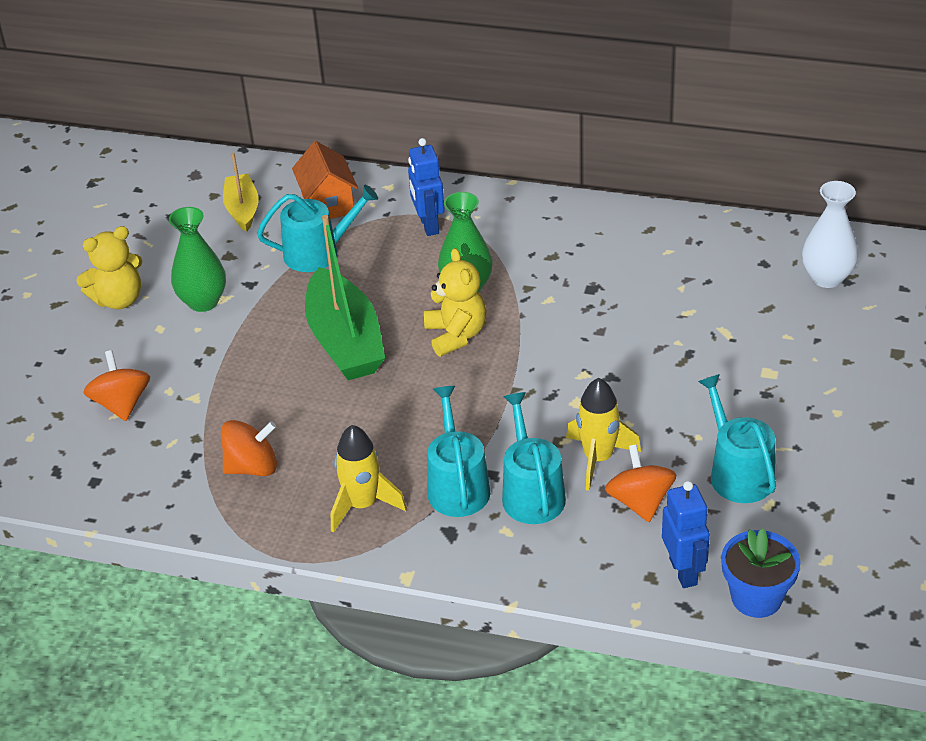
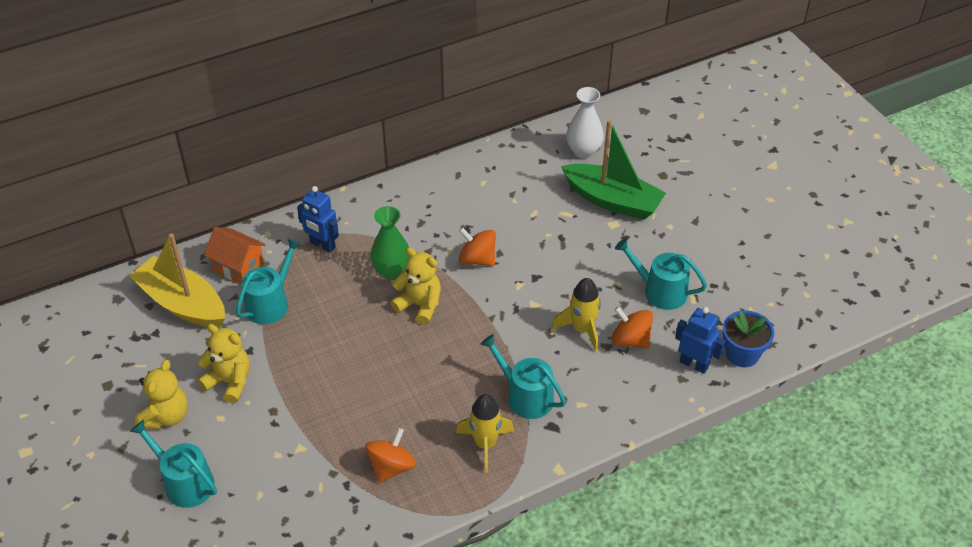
camera: 45 degrees left, 5 degrees up
orange spinning top [83,350,150,421] -> orange spinning top moved to [459,227,496,266]
green vase [169,207,226,312] -> yellow teddy bear [198,324,250,403]
yellow boat [223,153,259,232] -> yellow boat [129,233,225,328], size x1.76
green boat [305,215,385,380] -> green boat moved to [561,120,666,220]
turquoise watering can [502,392,566,524] -> turquoise watering can moved to [130,420,217,508]

